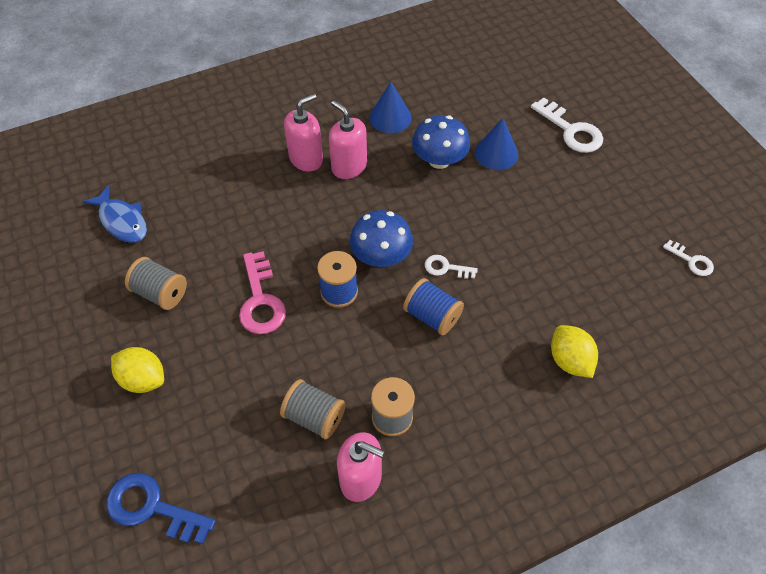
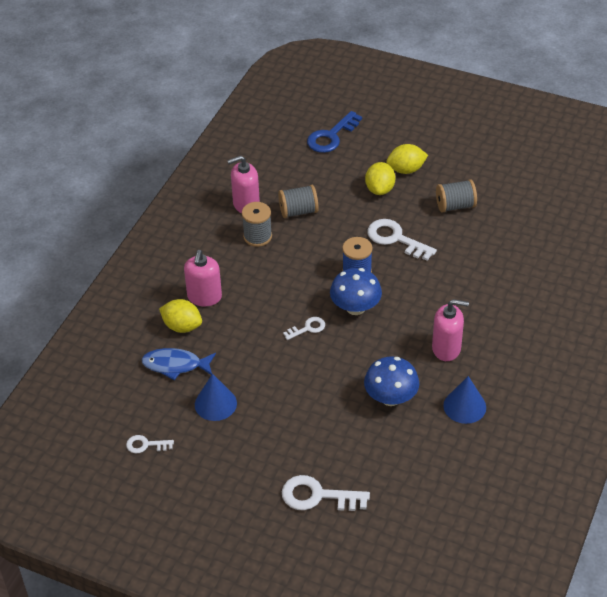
camera: 140 degrees right, 10 degrees down
blue fish [82,185,147,243] -> blue fish moved to [141,348,216,380]
blue key [106,473,216,544] -> blue key turned 150 degrees clockwise [307,111,362,153]
pink key [239,251,286,334] -> white key [367,219,437,261]
pink soap dispenser [284,94,323,171] -> pink soap dispenser moved to [184,250,222,306]
blue spool [403,278,464,335] -> none
blue cone [475,118,518,170] -> blue cone moved to [195,373,237,421]
none -> yellow lemon [365,162,395,195]

